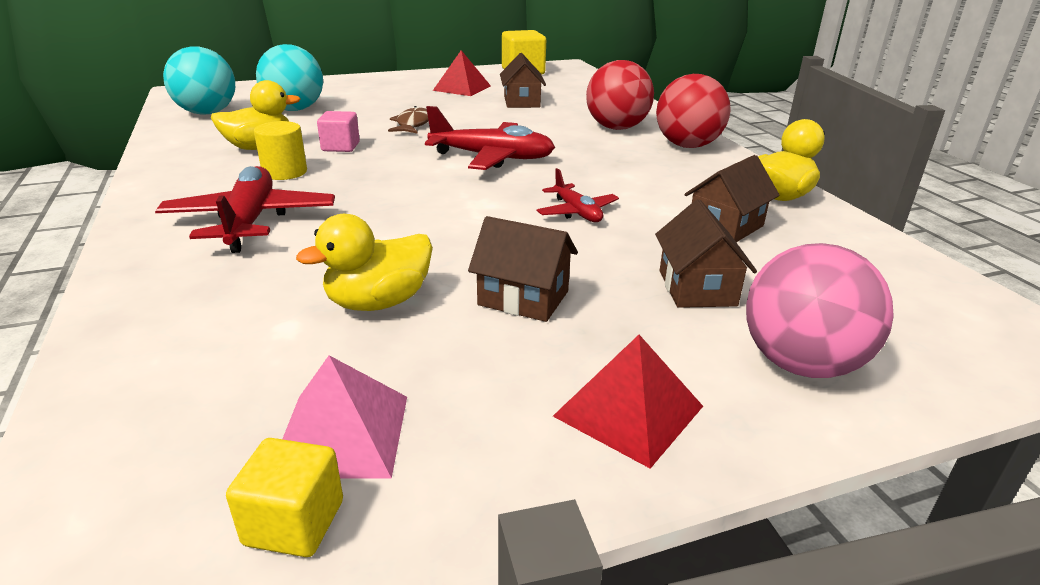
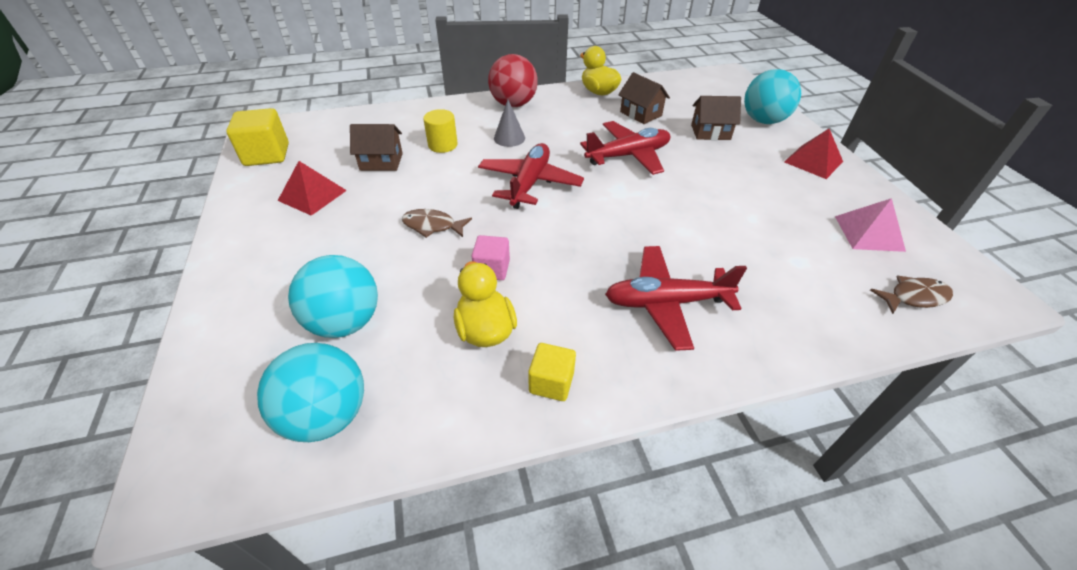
camera: 85 degrees left, 15 degrees up
yellow cube [226,438,343,557] -> yellow cube moved to [528,343,576,401]
yellow cylinder [254,121,307,180] -> yellow cylinder moved to [423,109,458,153]
yellow duck [296,214,433,311] -> none
brown house [468,216,578,322] -> none
red plane [537,168,619,222] -> red plane [580,121,670,175], size x1.79
red ball [586,60,654,130] -> none
pink ball [746,243,894,378] -> turquoise ball [744,69,801,124]
none -> grey cone [494,100,525,147]
none -> brown fish [870,276,953,314]

